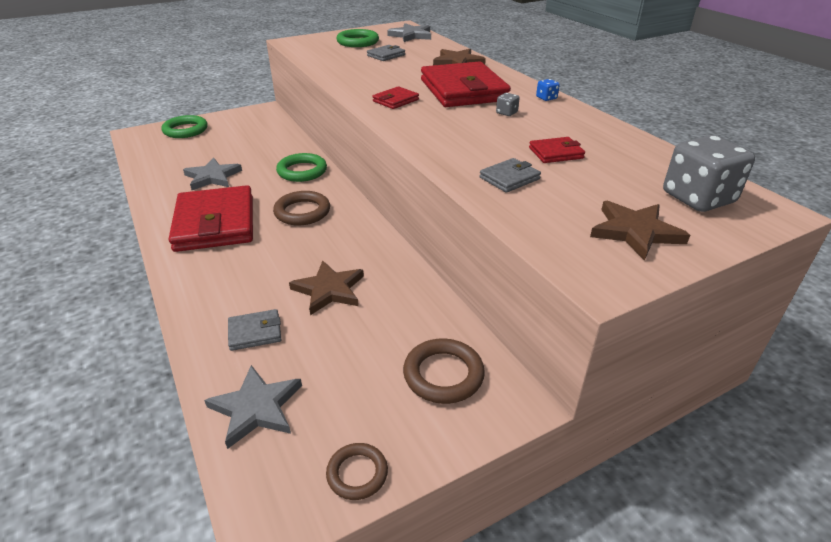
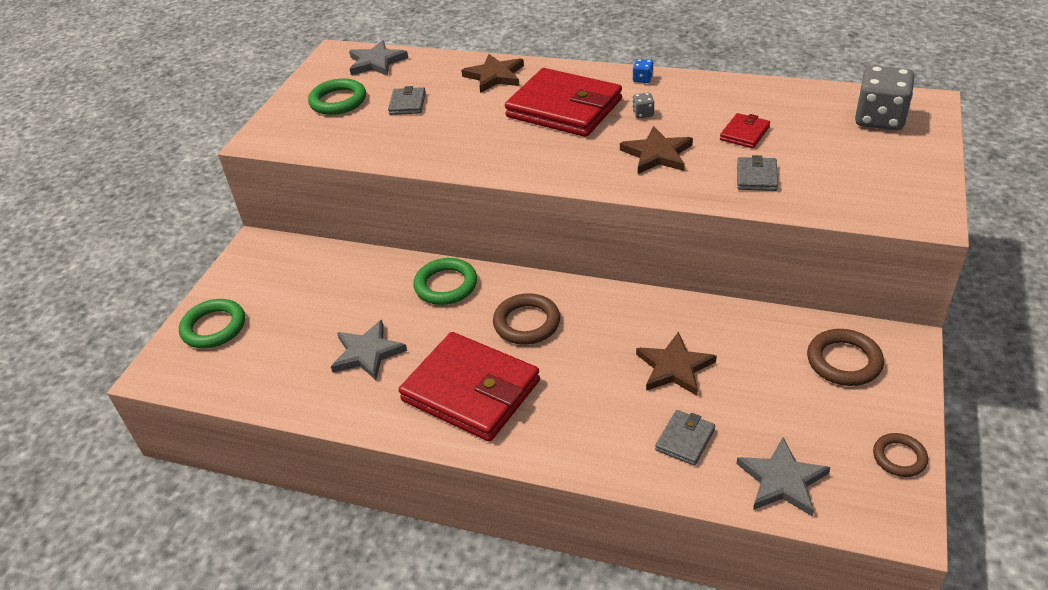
camera: 40 degrees left, 5 degrees up
red wallet [373,86,419,109] -> none
brown star [590,201,690,261] -> brown star moved to [620,126,693,174]

